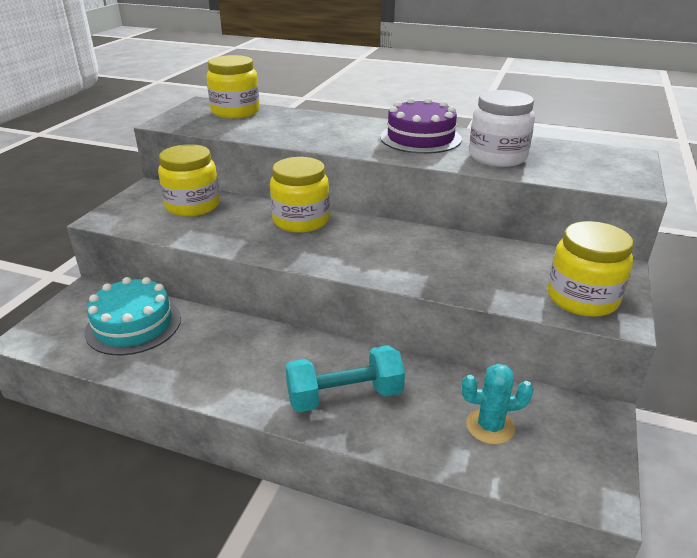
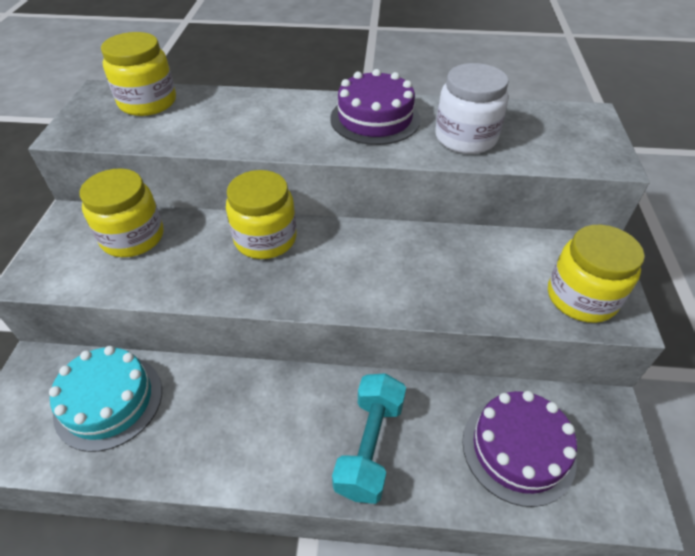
camera: 15 degrees left, 15 degrees up
turquoise dumbbell [285,345,405,412] -> turquoise dumbbell turned 45 degrees counterclockwise [332,373,406,504]
turquoise cactus [461,364,534,445] -> purple cake [462,391,577,507]

